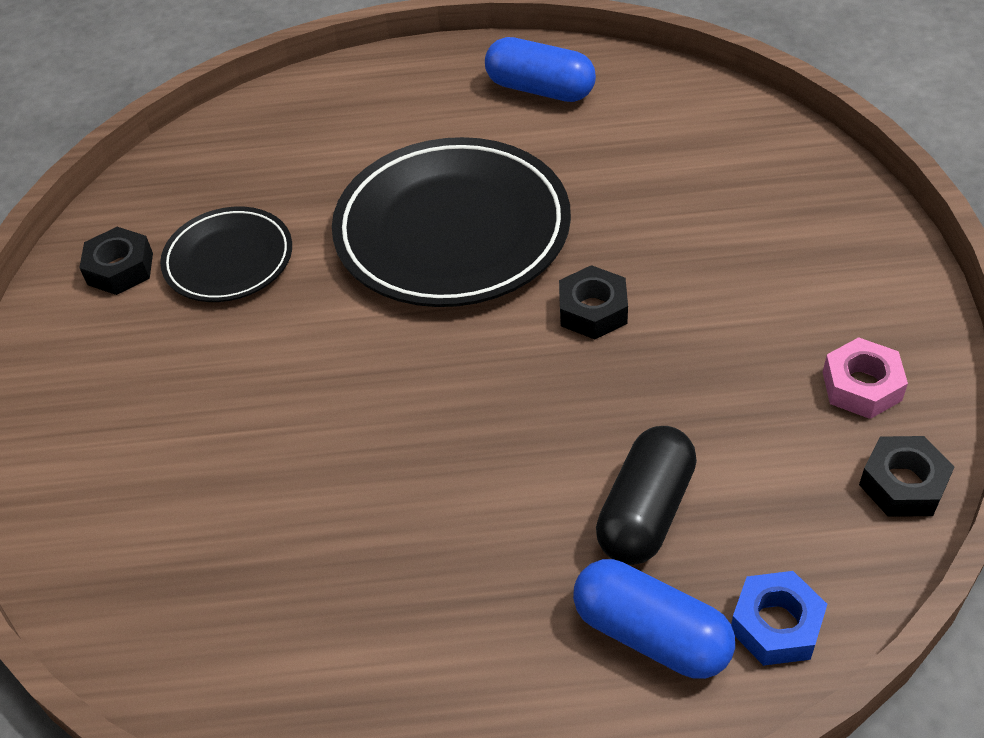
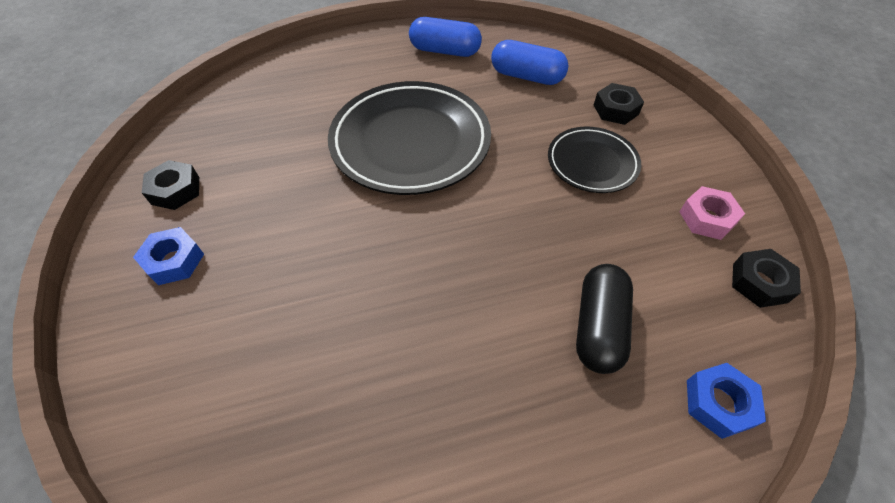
camera: 15 degrees left, 5 degrees up
black plate [160,207,292,302] -> black plate moved to [548,127,641,193]
black nut [559,265,628,339] -> black nut moved to [594,83,644,125]
blue capsule [573,559,735,679] -> blue capsule moved to [491,40,569,85]
none -> blue nut [133,227,204,285]

